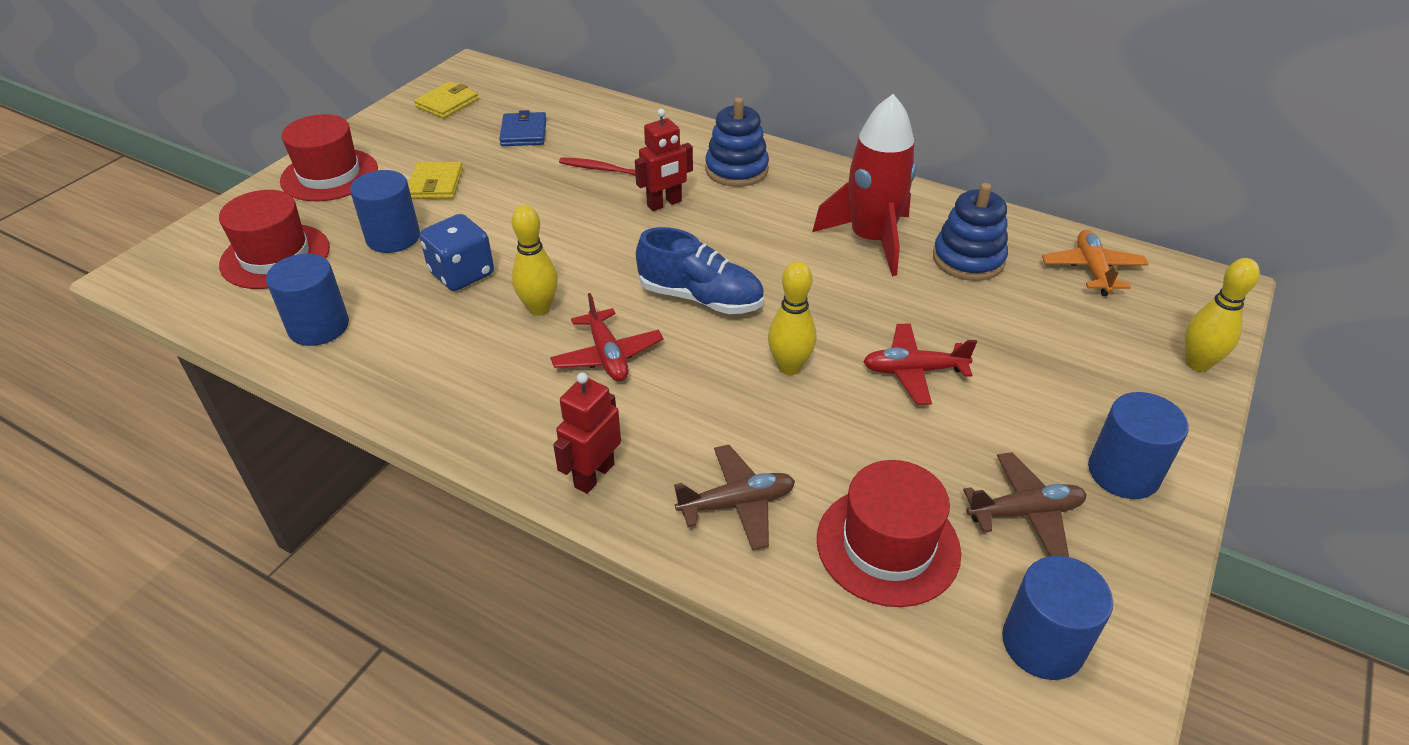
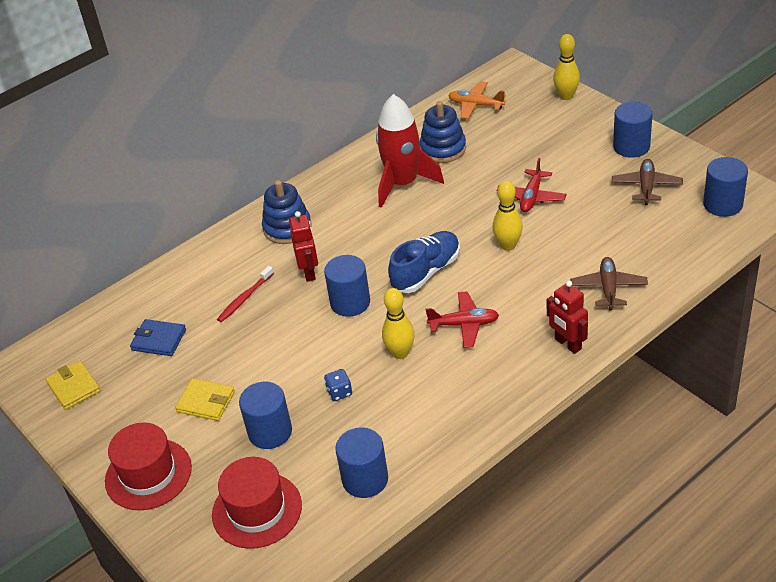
camera: 65 degrees left, 0 degrees up
blue dice [420,214,494,291] -> blue dice [324,369,352,401], size x0.54
red hat [817,460,961,607] -> none
none -> blue cylinder [324,255,370,317]

